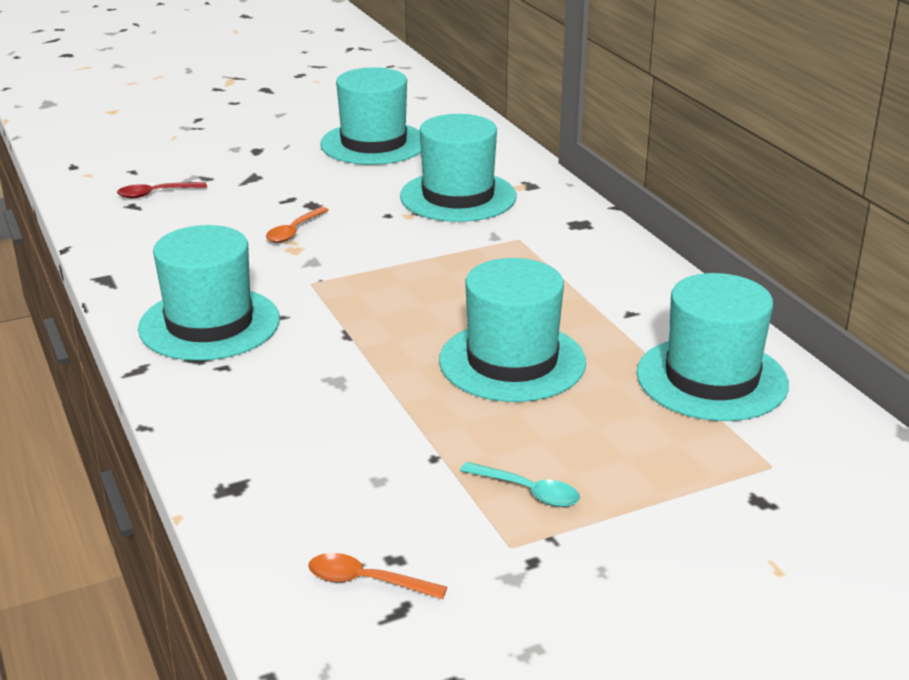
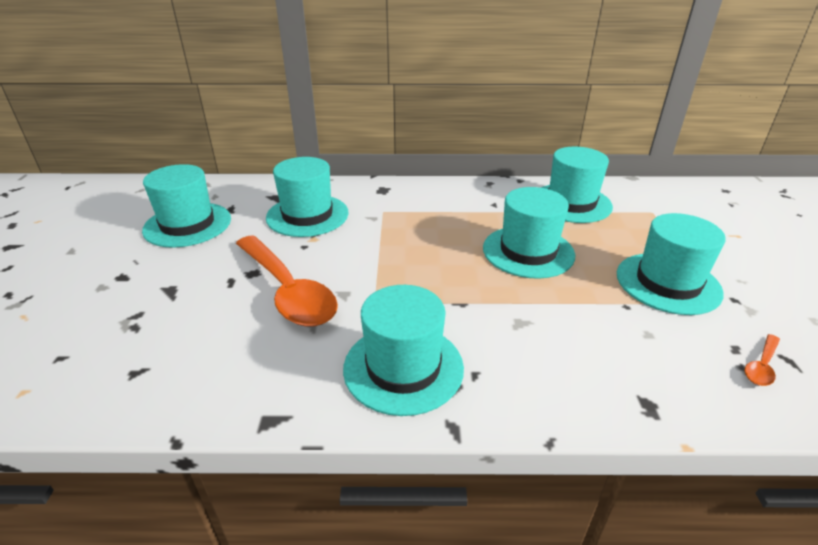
camera: 65 degrees left, 5 degrees up
red spoon [117,182,207,198] -> none
orange spoon [266,207,329,243] -> orange spoon [236,235,338,327], size x2.44
turquoise spoon [460,462,580,507] -> turquoise hat [617,213,726,315]

